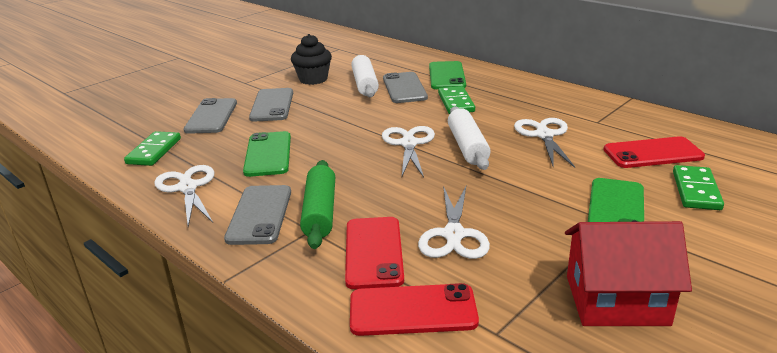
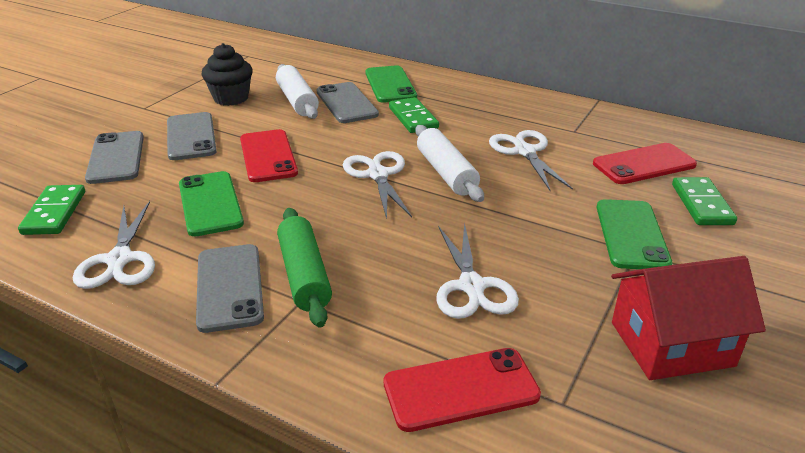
camera: 15 degrees left, 5 degrees up
white scissors [154,165,214,227] -> white scissors turned 150 degrees counterclockwise [73,201,155,289]
red phone [345,217,404,289] -> red phone moved to [240,129,298,182]

